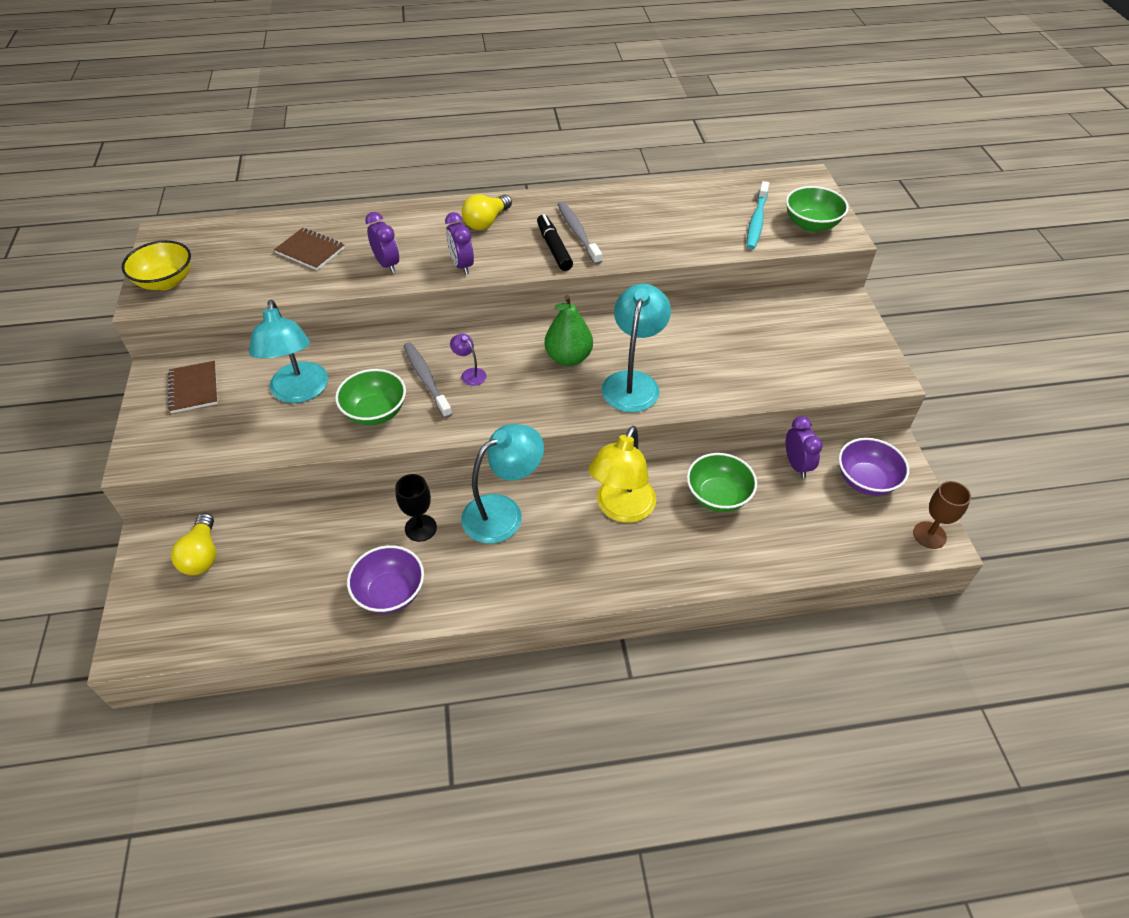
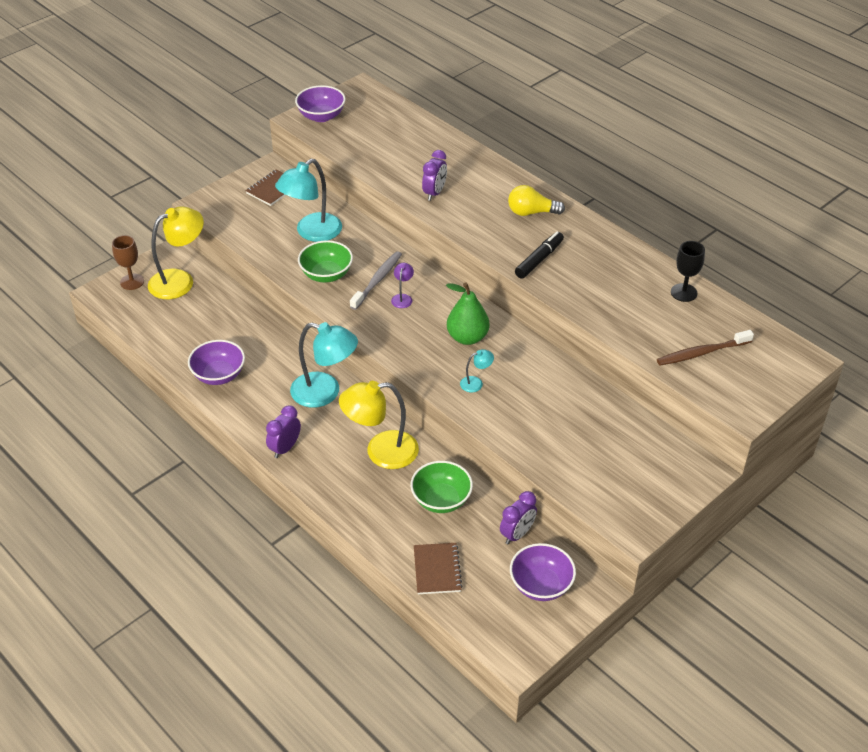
camera: 55 degrees right, 5 degrees down
yellow bowl [122,240,191,290] -> purple bowl [295,85,346,122]
yellow light bulb [171,513,216,575] -> yellow lamp [148,206,204,299]
brown notebook [274,228,345,270] -> brown notebook moved to [414,543,463,594]
black goblet [395,474,437,542] -> black goblet moved to [671,241,705,302]
purple clock [445,212,474,275] -> purple clock moved to [266,405,301,458]
grey toothbrush [557,202,602,265] -> none
turquoise lamp [602,284,671,412] -> turquoise lamp [460,349,494,392], size x0.44
turquoise toothbrush [747,181,769,249] -> brown toothbrush [657,330,754,365]
green bowl [786,186,849,232] -> none
brown goblet [913,481,971,549] -> brown goblet moved to [112,235,144,290]

